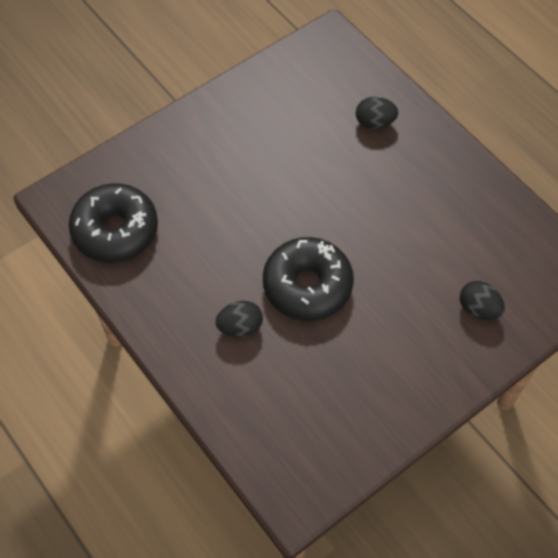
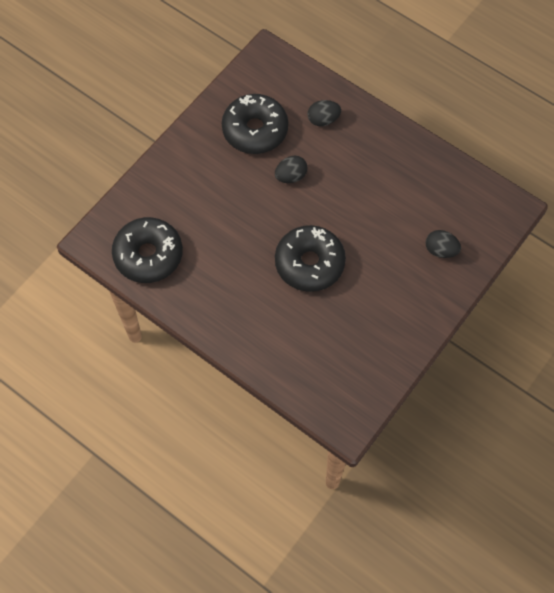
camera: 15 degrees left, 5 degrees up
black egg [215,301,263,337] -> black egg moved to [275,156,308,183]
none -> black donut [222,94,288,154]

